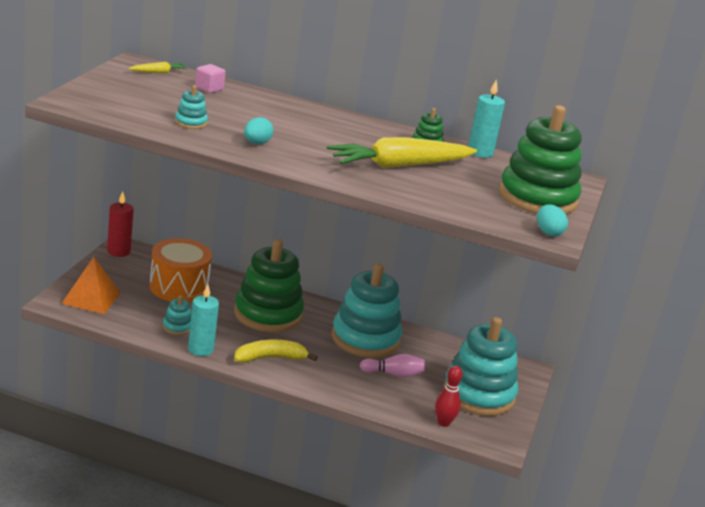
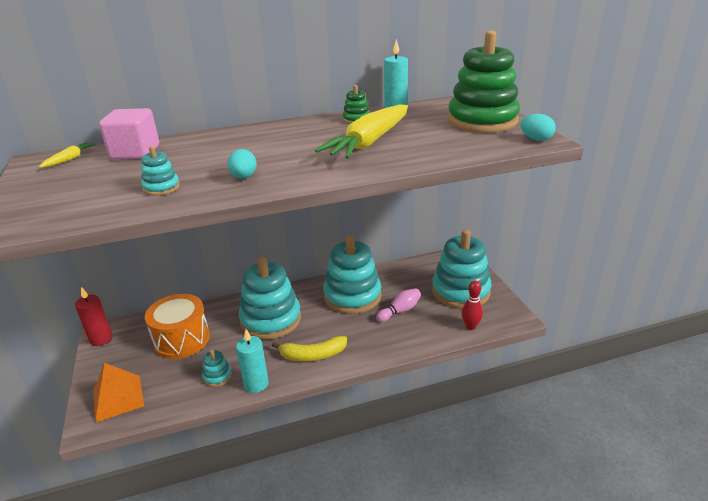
camera: 30 degrees left, 5 degrees up
pink cube [195,64,226,93] -> pink cube [99,108,159,160], size x1.77
green stacking toy [234,239,304,332] -> turquoise stacking toy [239,256,301,340]
yellow banana [234,339,318,363] -> yellow banana turned 135 degrees counterclockwise [272,336,347,361]

